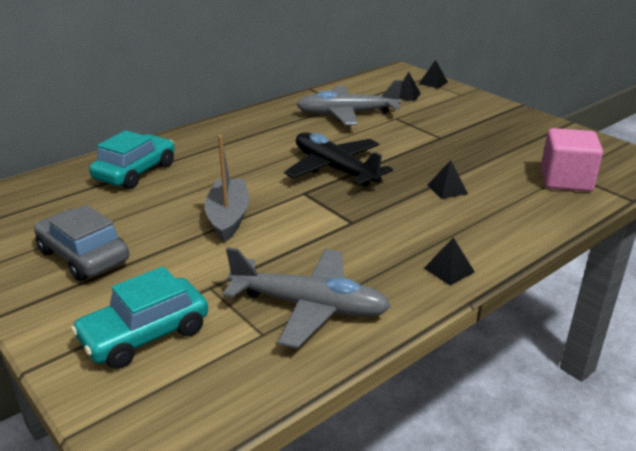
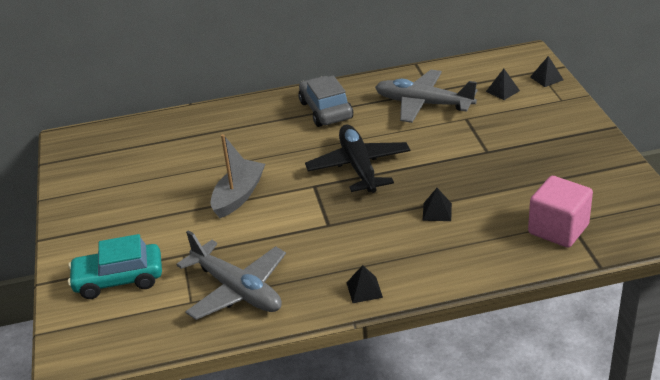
camera: 30 degrees right, 5 degrees up
grey car [34,205,129,282] -> grey car moved to [298,76,353,127]
turquoise car [89,130,175,189] -> none

